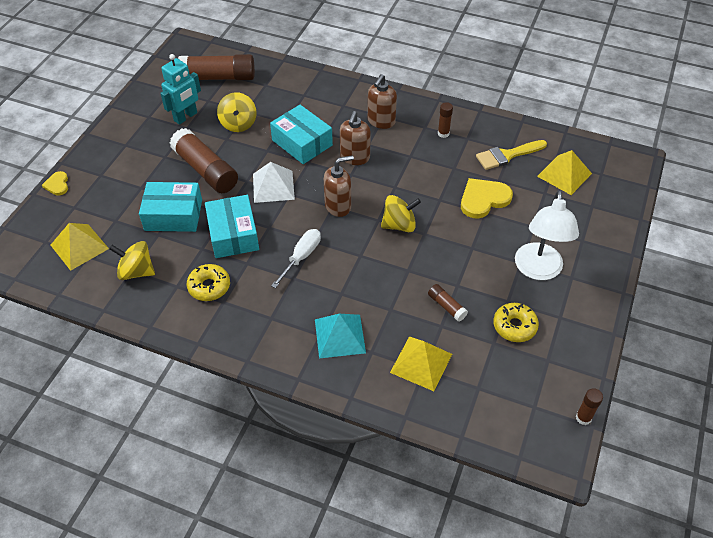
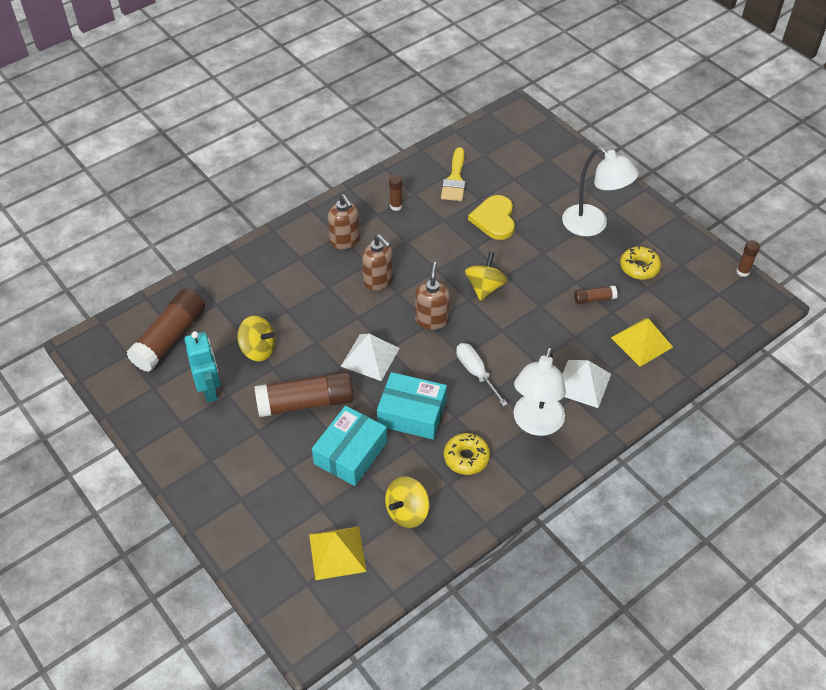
camera: 60 degrees left, 0 degrees up
yellow heart [42,171,68,195] -> none
turquoise box [270,105,333,164] -> none
turquoise pyramid [315,314,366,358] -> white pyramid [562,360,611,408]
yellow pyramid [537,150,592,195] -> none
none -> white lamp [513,347,566,436]

